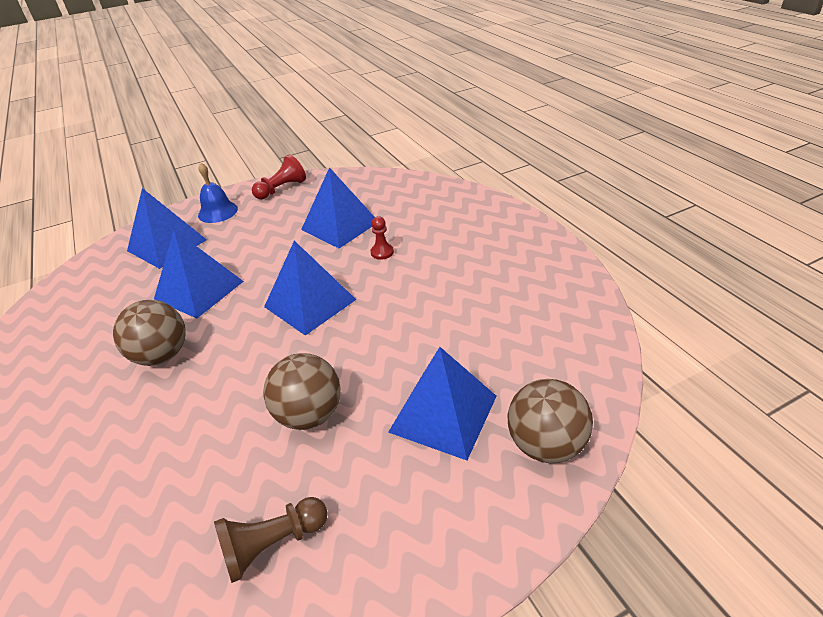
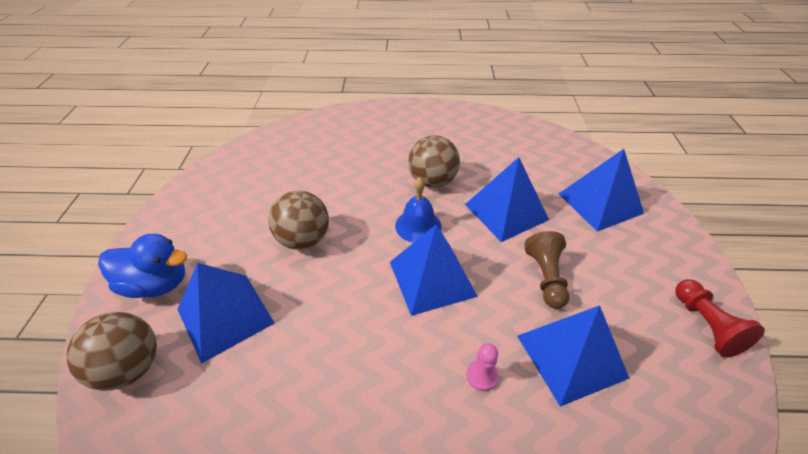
camera: 115 degrees right, 5 degrees up
blue bell [198,163,238,223] -> blue bell moved to [395,177,441,243]
brown pawn [214,497,328,583] -> brown pawn moved to [524,231,570,309]
red pawn [371,216,394,260] -> pink pawn [466,343,498,391]
none -> blue duck [98,234,187,298]

